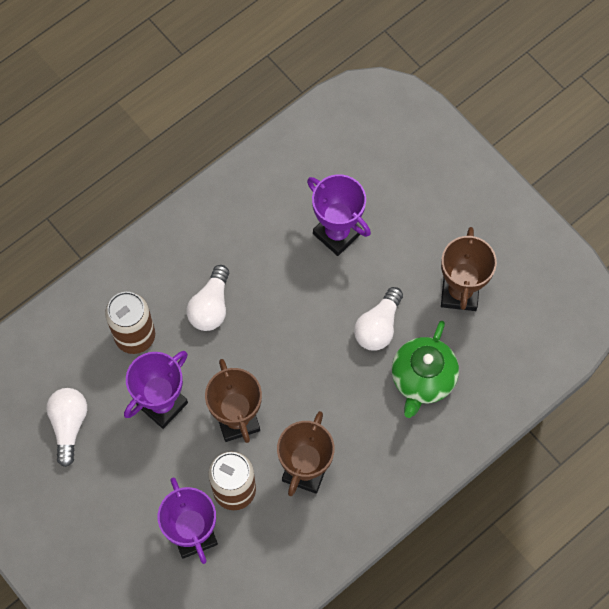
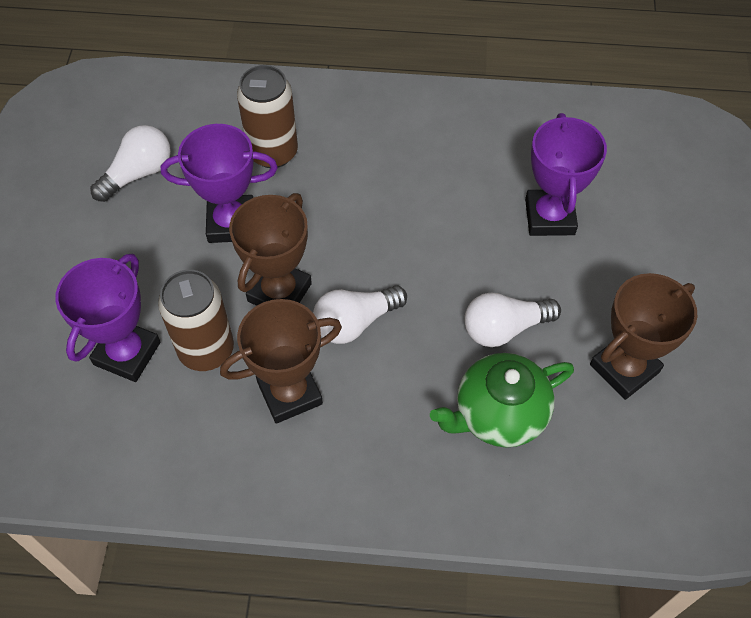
camera: 45 degrees right, 10 degrees down
white light bulb [187,265,229,331] -> white light bulb moved to [313,285,407,344]

